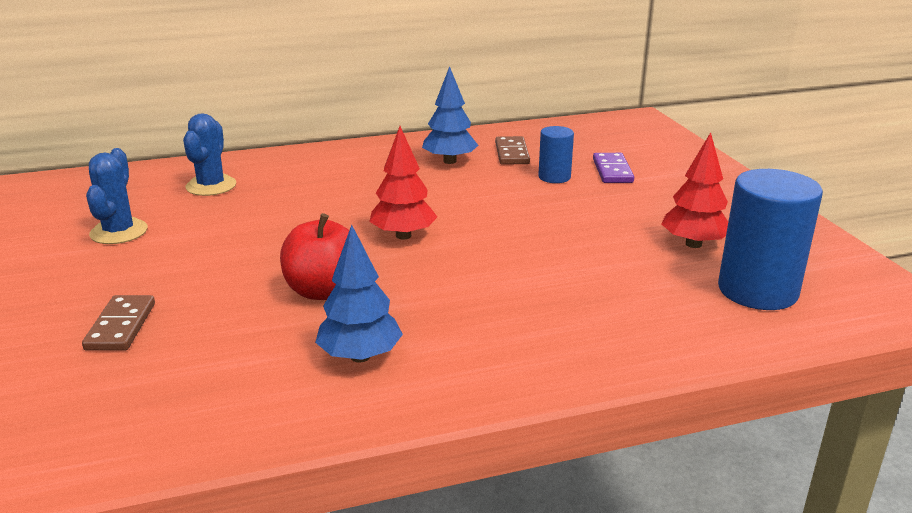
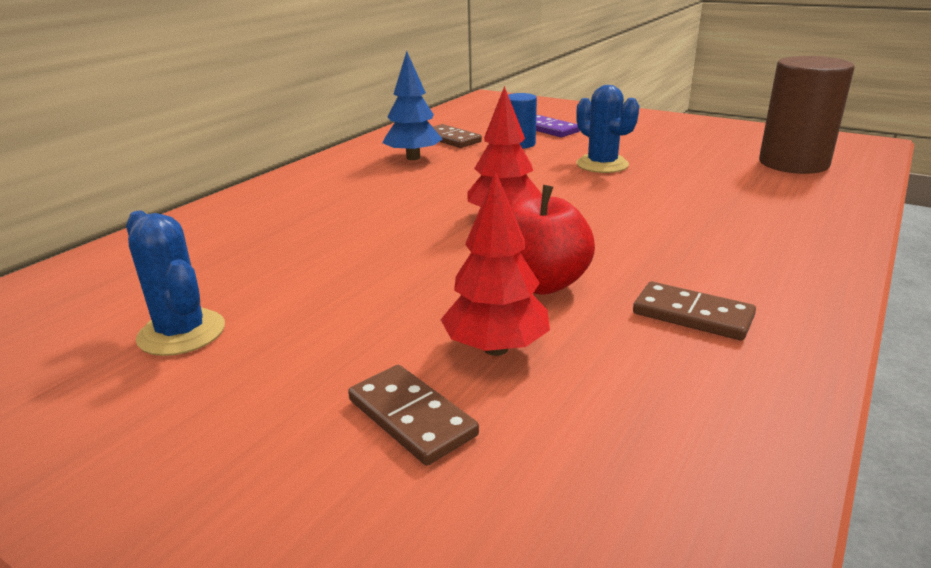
camera: 40 degrees left, 0 degrees up
blue cactus [183,113,236,196] -> blue cactus moved to [576,85,639,173]
blue tree [315,225,403,363] -> brown domino [633,281,756,340]
red tree [661,132,728,248] -> red tree moved to [441,171,550,356]
blue cylinder [718,169,823,310] -> brown cylinder [759,56,855,174]

